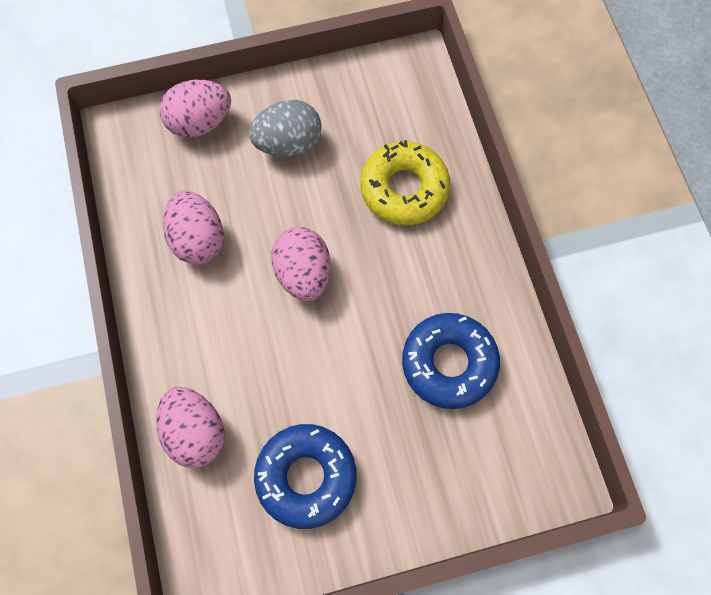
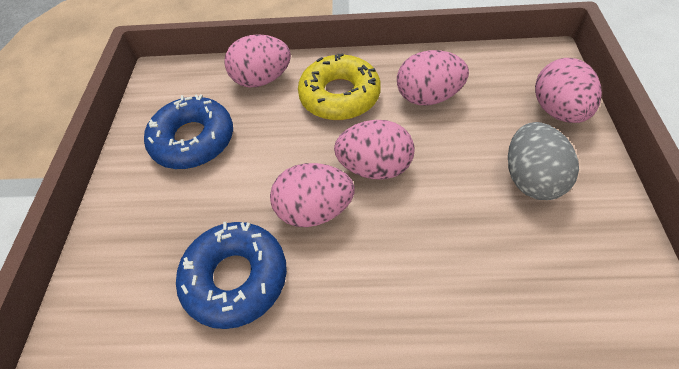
camera: 110 degrees right, 15 degrees down
yellow donut [360,140,450,225] -> yellow donut moved to [298,53,381,120]
none -> pink egg [270,163,354,227]

